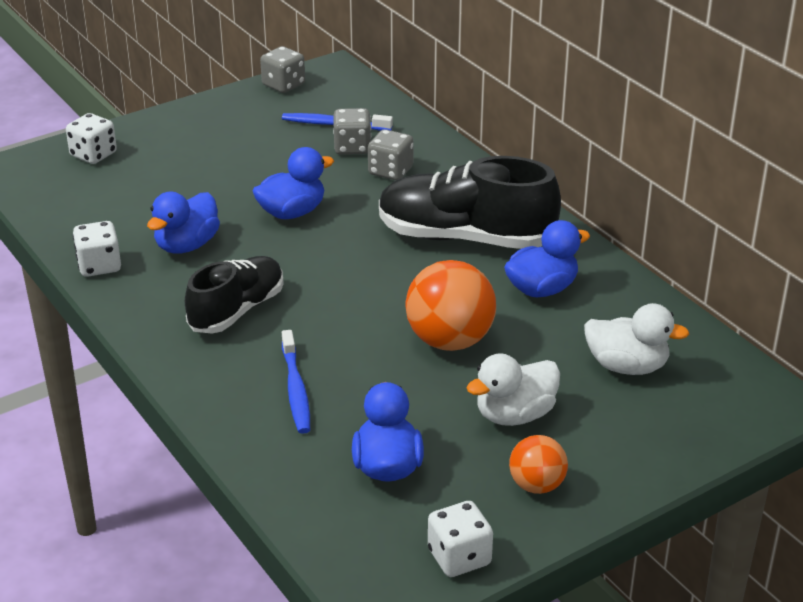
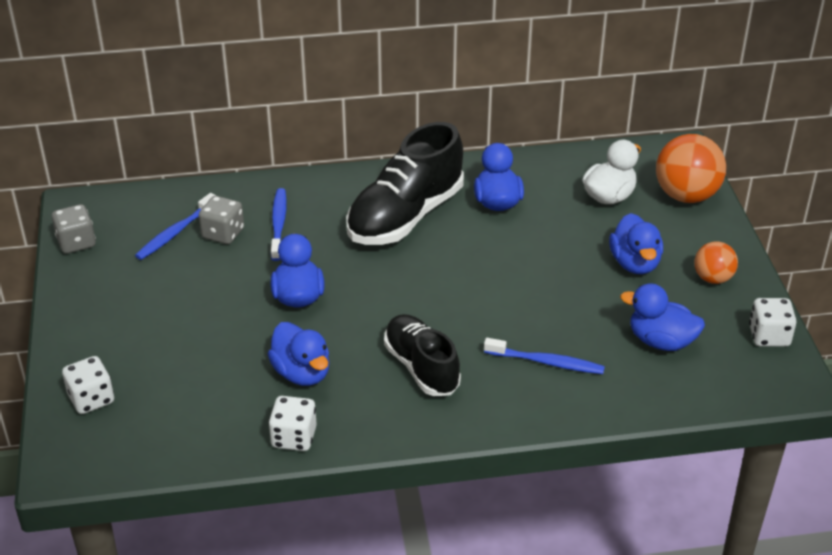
camera: 65 degrees left, 5 degrees up
grey dice [368,129,414,180] -> blue toothbrush [271,188,287,261]
orange ball [405,260,496,351] -> orange ball moved to [656,134,726,203]
white duck [467,353,560,426] -> blue duck [609,213,663,274]

